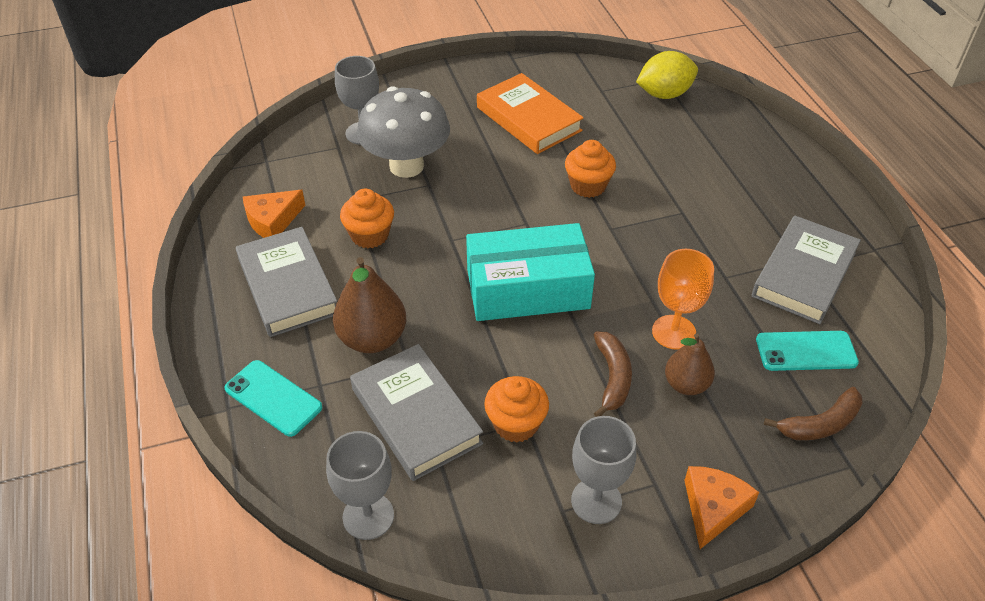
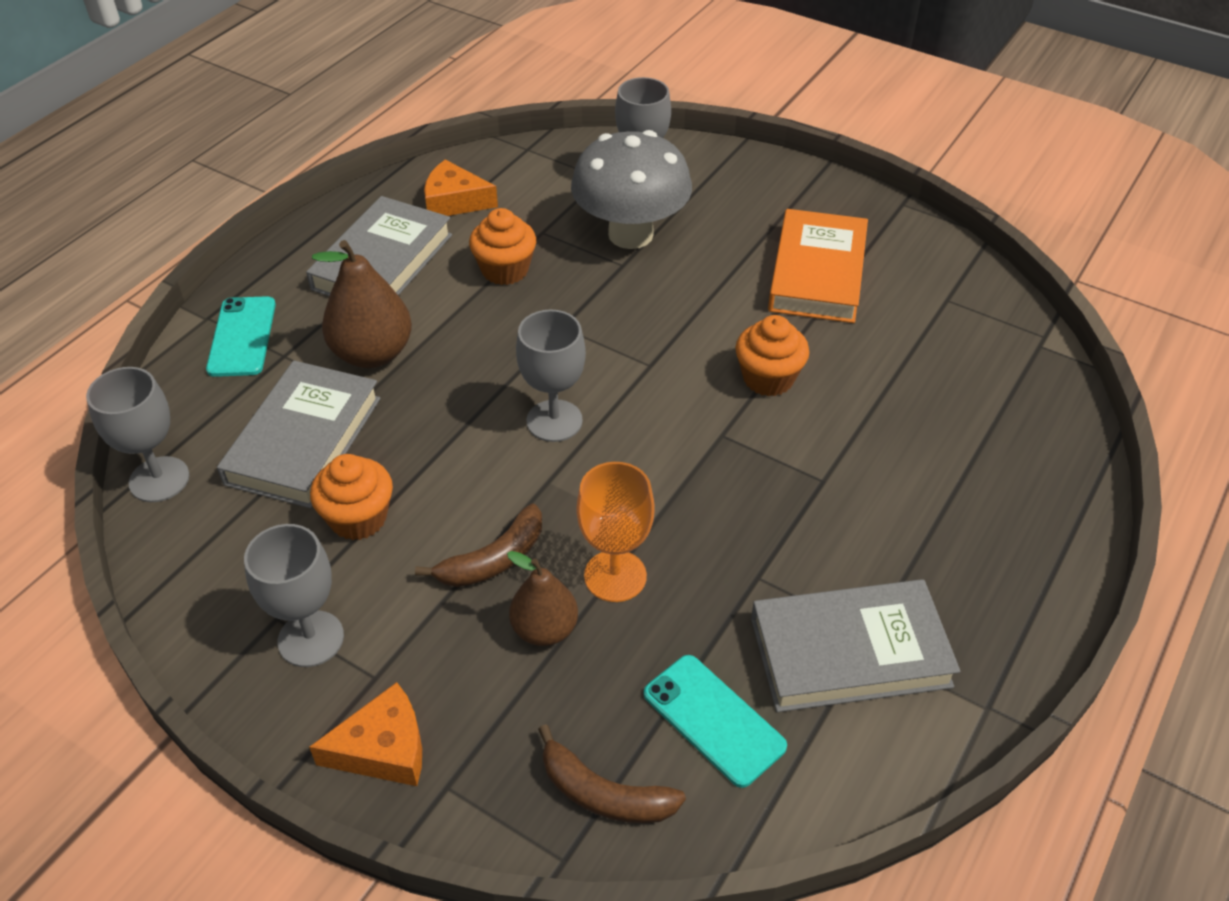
camera: 50 degrees right, 0 degrees up
turquoise box [466,223,595,321] -> grey goblet [516,310,586,442]
yellow lemon [636,51,698,99] -> none

